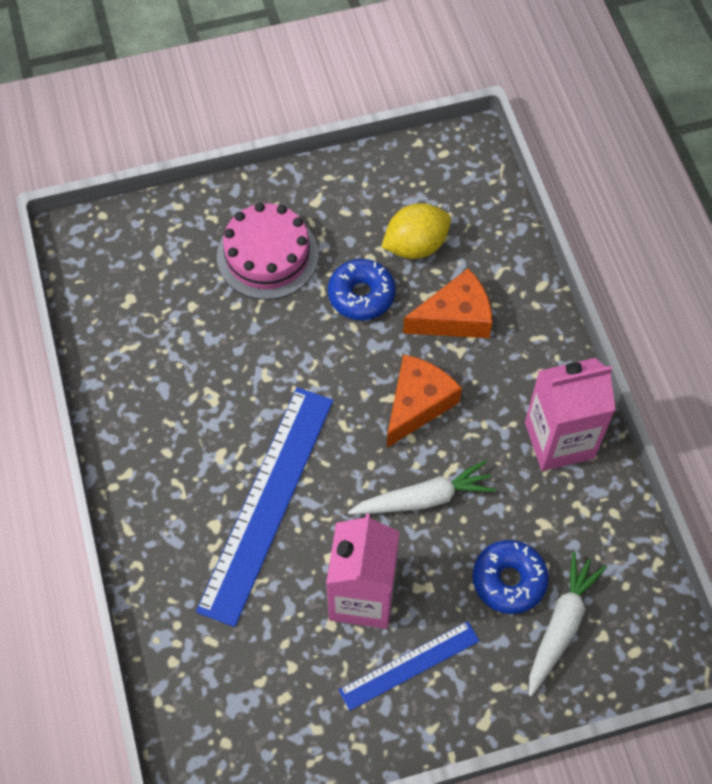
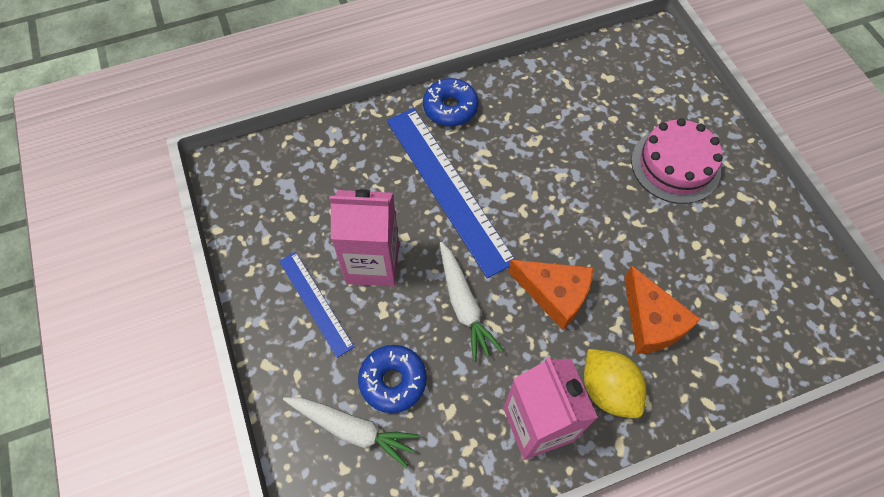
camera: 85 degrees right, 0 degrees up
blue ruler [196,387,333,627] -> blue ruler turned 45 degrees clockwise [386,108,516,278]
blue donut [328,259,396,320] -> blue donut moved to [423,78,478,126]
yellow lemon [381,203,451,259] -> yellow lemon moved to [584,349,646,418]

